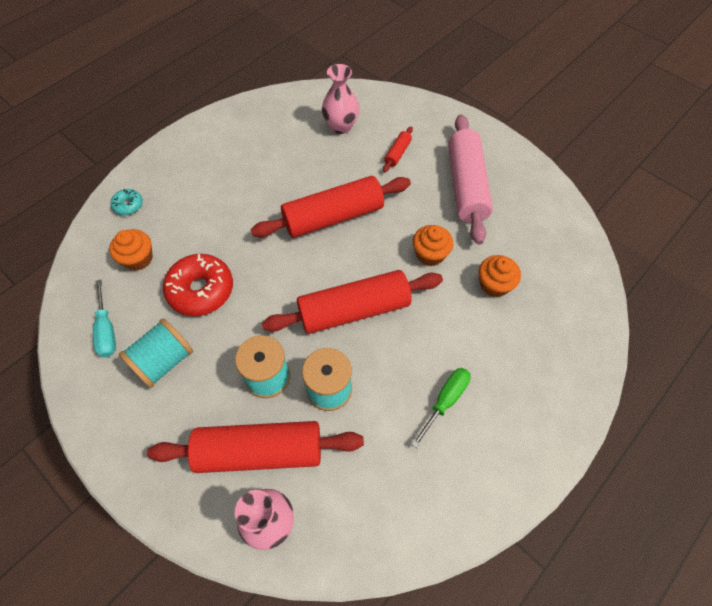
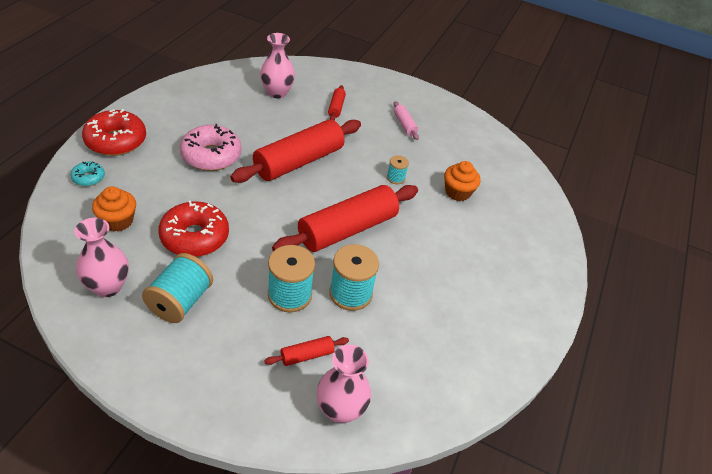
camera: 25 degrees left, 15 degrees down
turquoise screwdriver [93,280,116,358] -> pink vase [74,218,129,297]
red rolling pin [147,421,364,473] -> red rolling pin [264,336,349,366], size x0.43
green screwdriver [411,368,471,448] -> none
orange cupcake [413,225,453,266] -> turquoise spool [387,155,409,184]
pink rolling pin [448,114,493,245] -> pink rolling pin [393,101,419,140], size x0.43
none -> red donut [82,109,146,156]
none -> pink donut [180,124,242,171]

